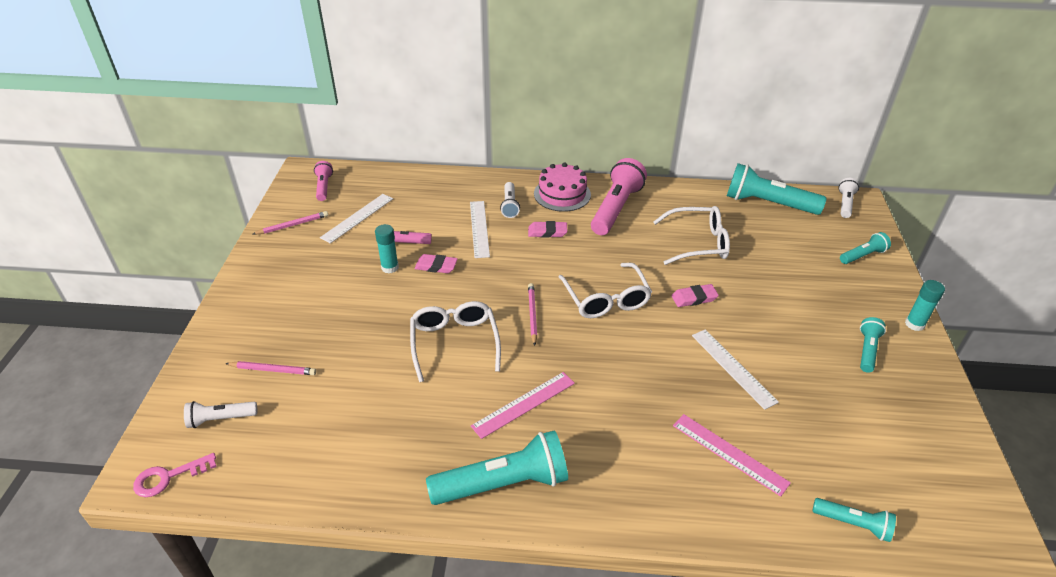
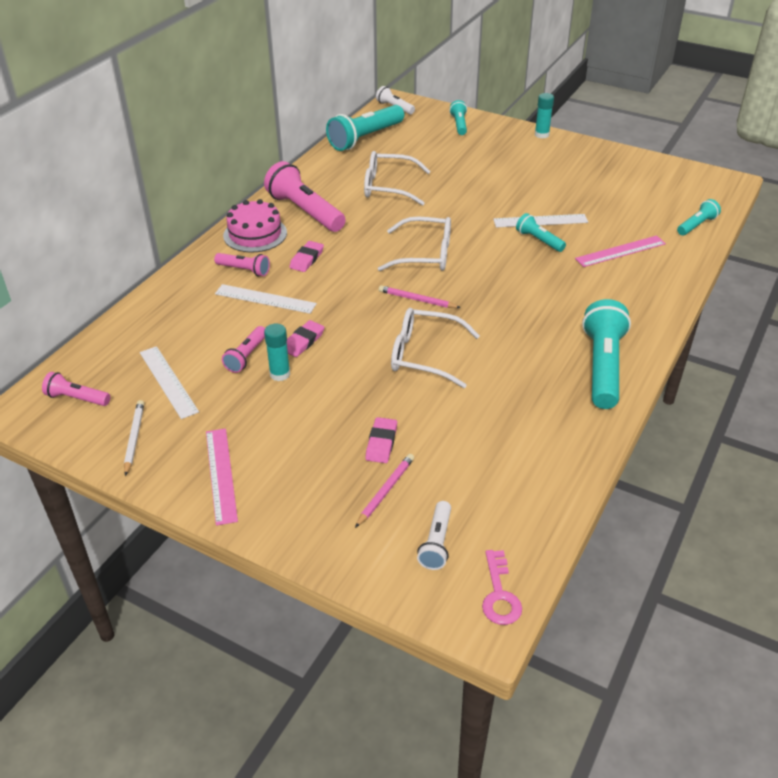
camera: 65 degrees left, 0 degrees up
pink pencil [253,211,328,235] -> white pencil [124,400,144,476]
pink ruler [471,372,575,439] -> pink ruler moved to [206,428,238,526]
white flashlight [500,182,520,218] -> pink flashlight [214,253,270,276]
white glasses [653,206,730,265] -> white glasses turned 105 degrees counterclockwise [364,151,431,206]
pink eraser [672,284,719,307] -> pink eraser moved to [365,417,397,463]
turquoise flashlight [860,317,886,373] -> turquoise flashlight moved to [516,213,566,252]

